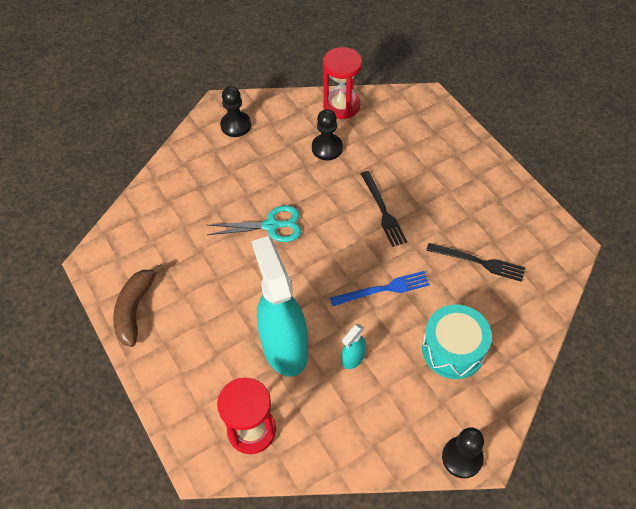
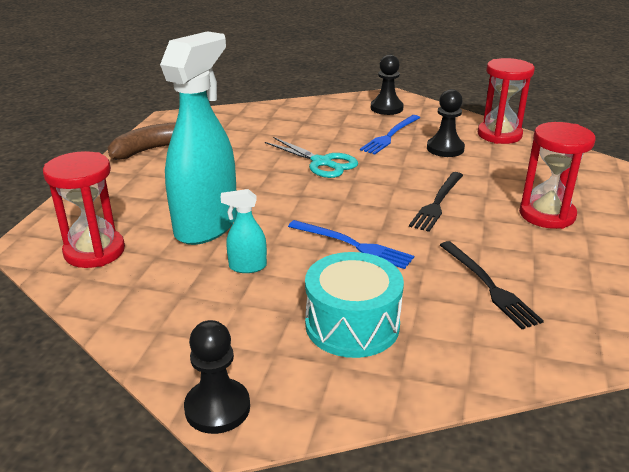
camera: 45 degrees right, 25 degrees down
none -> blue fork [360,115,420,155]
none -> red hourglass [519,122,595,229]

